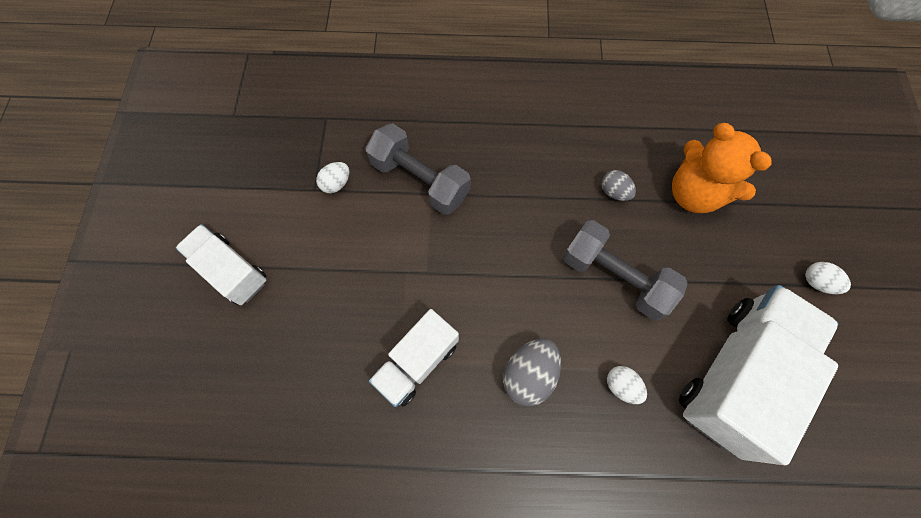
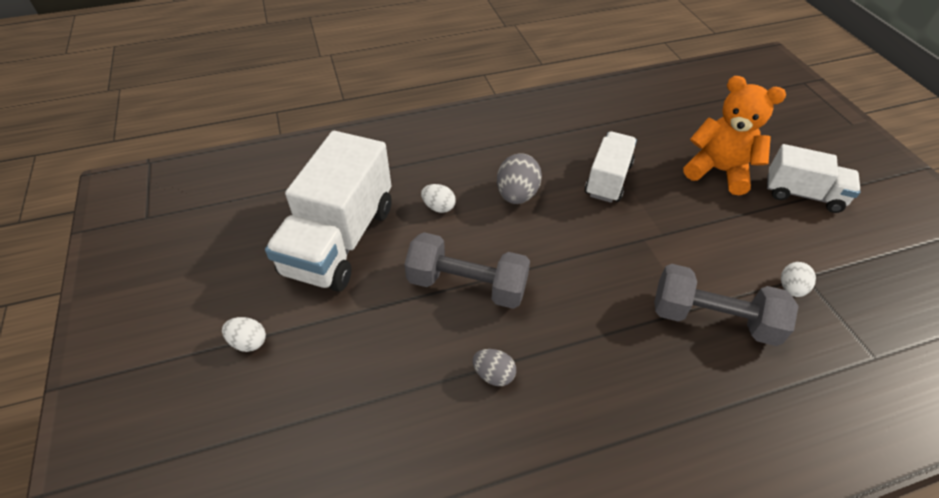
camera: 160 degrees right, 20 degrees down
orange teddy bear [672,123,772,213] -> orange teddy bear moved to [684,76,786,195]

